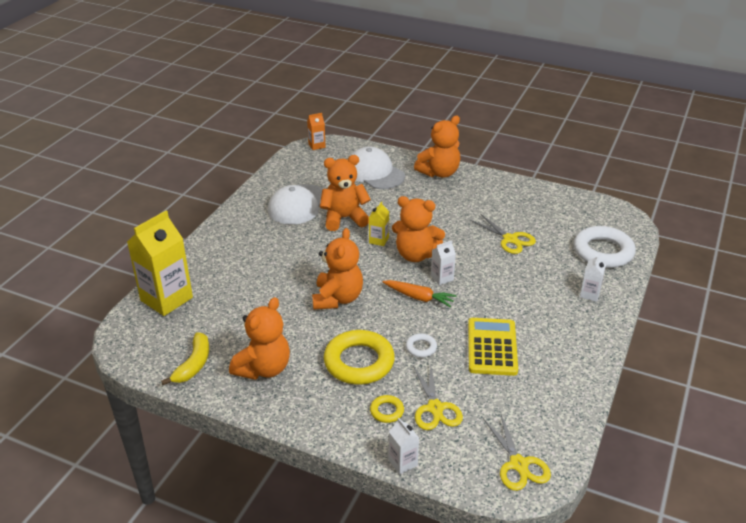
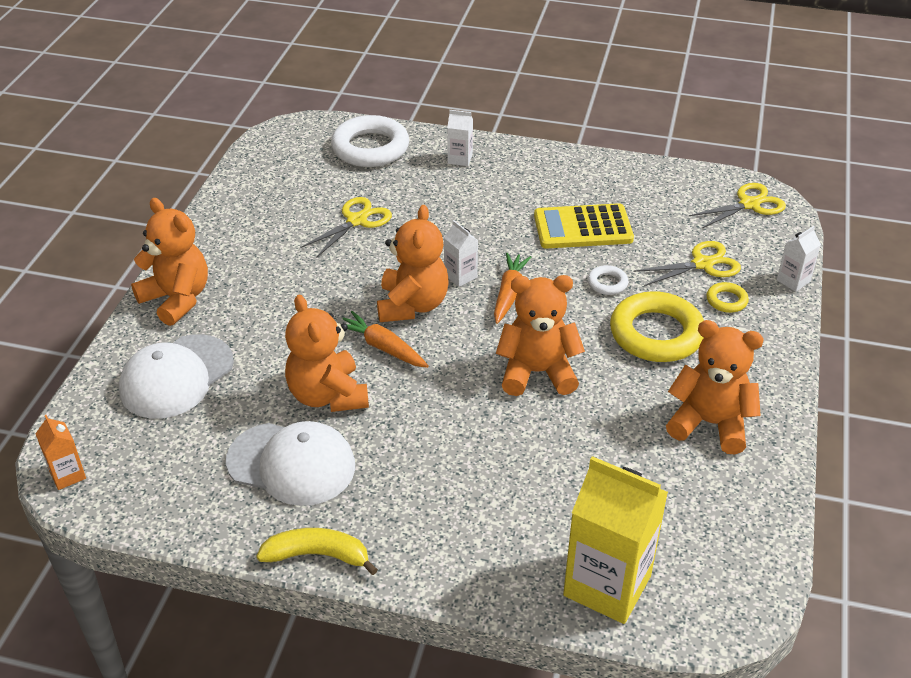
camera: 100 degrees left, 5 degrees up
yellow banana [161,332,209,385] -> yellow banana moved to [256,528,378,575]
yellow carton [369,201,389,246] -> orange carrot [340,311,429,368]

